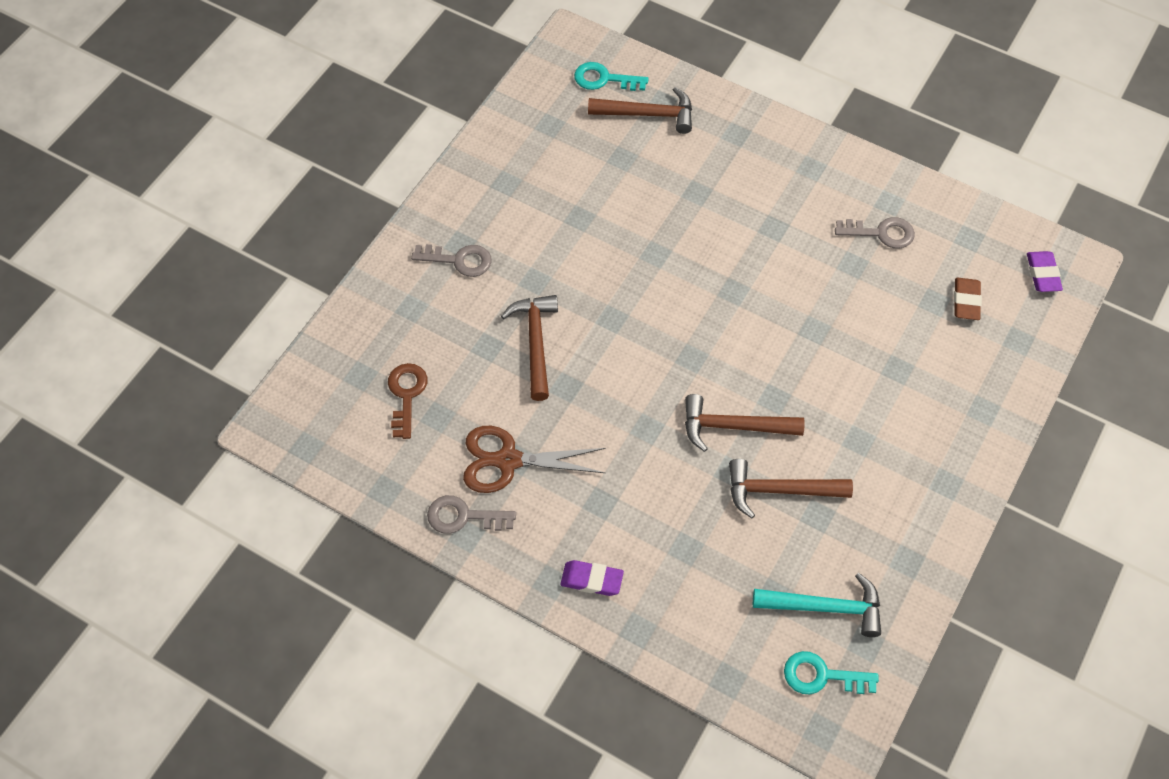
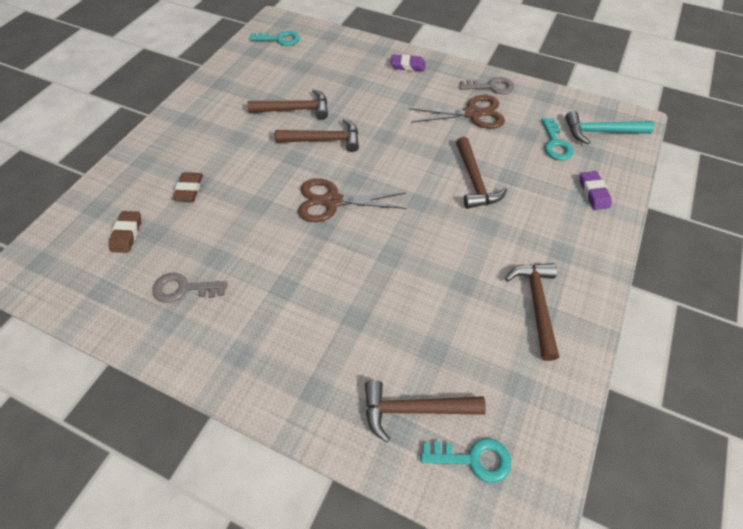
camera: 175 degrees right, 5 degrees down
brown key [388,363,427,439] -> turquoise key [541,118,574,160]
grey key [411,244,492,277] -> none
turquoise hammer [753,573,881,637] -> turquoise hammer moved to [565,111,654,145]
purple eraser [1027,251,1063,292] -> purple eraser moved to [580,171,612,210]
none -> brown eraser [172,172,203,201]
none -> brown scissors [298,178,406,222]
none -> brown hammer [505,263,559,361]

